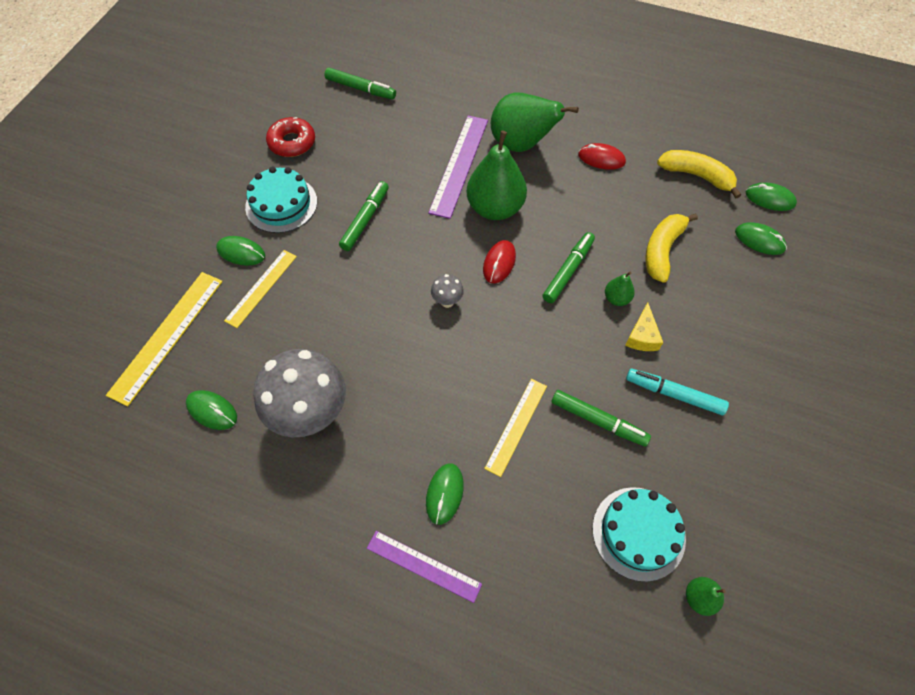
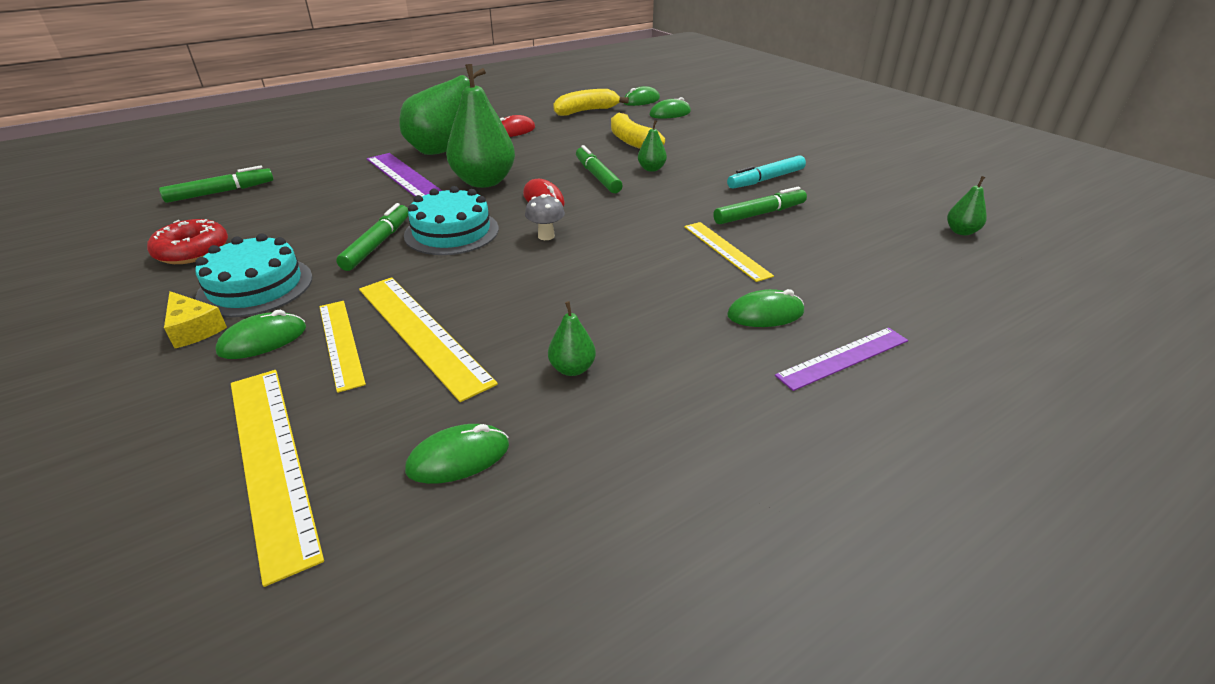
camera: 55 degrees left, 25 degrees down
grey mushroom [253,349,346,437] -> green pear [548,301,596,376]
green marker [339,181,389,251] -> green marker turned 45 degrees clockwise [336,203,408,271]
green mouse [426,463,464,525] -> green mouse turned 60 degrees counterclockwise [727,289,804,327]
turquoise cake [592,487,686,582] -> turquoise cake moved to [404,186,499,255]
yellow cheese [625,302,663,351] -> yellow cheese moved to [164,291,227,348]
none -> yellow ruler [359,277,498,402]

